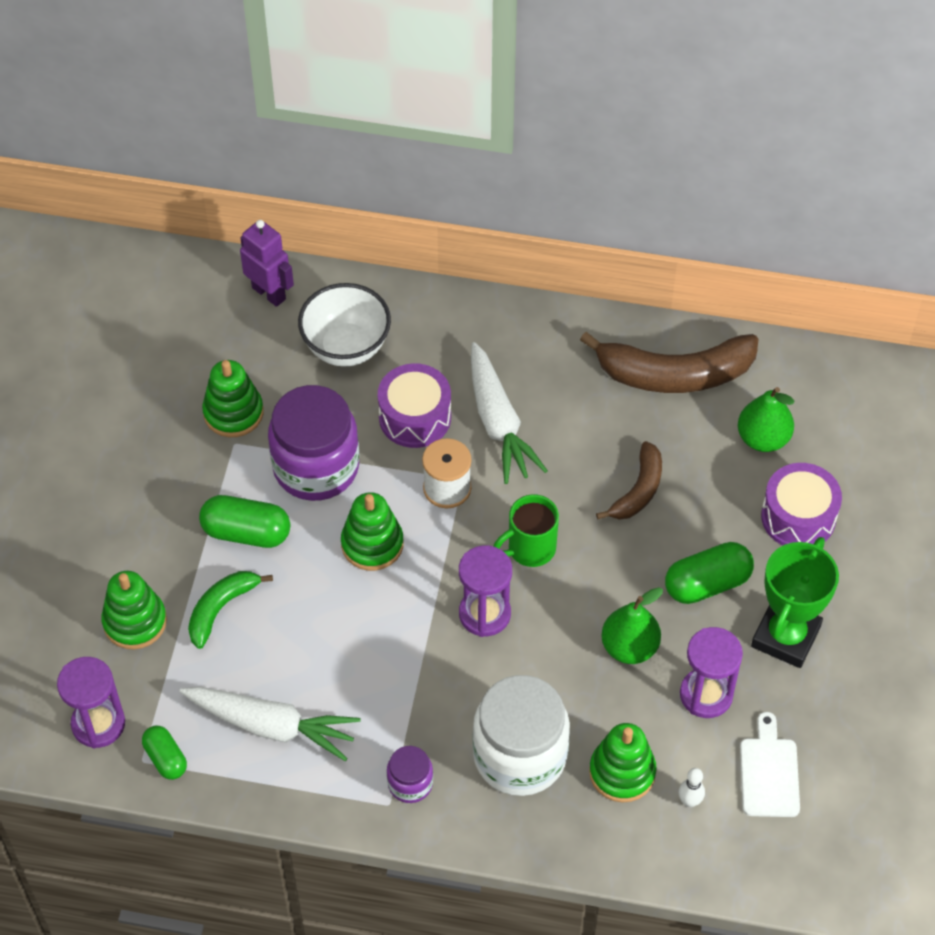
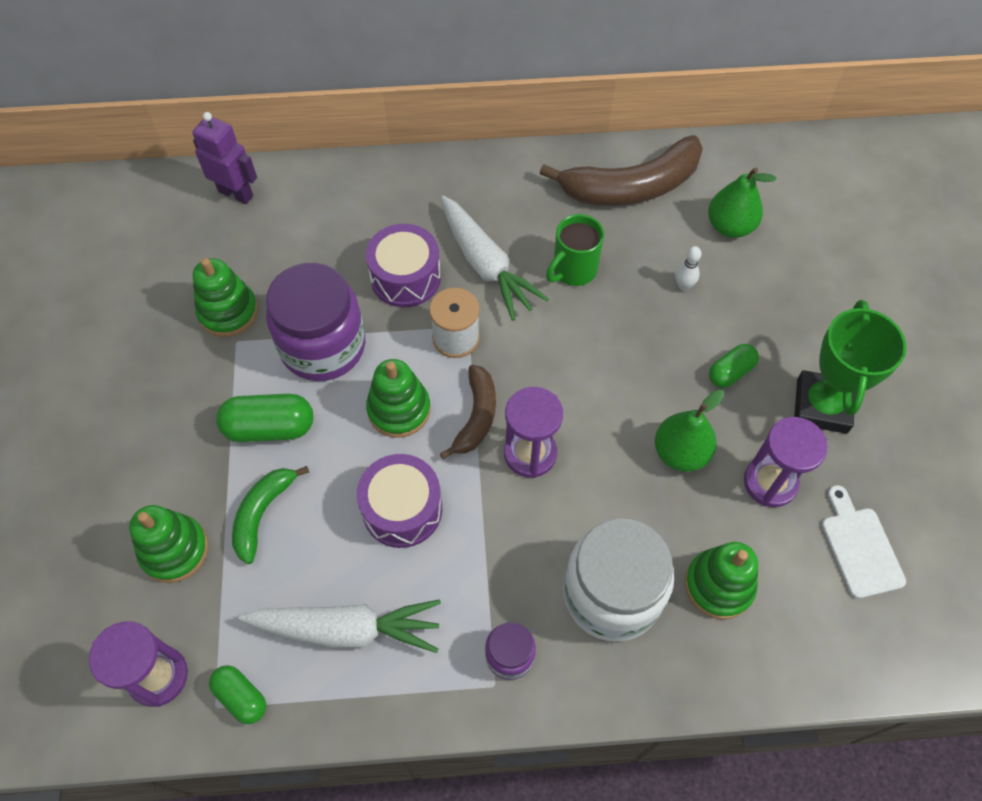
camera: 15 degrees left, 5 degrees up
white bowl [298,283,391,367] -> none
green mug [493,494,559,567] -> green mug moved to [546,214,604,286]
brown banana [596,441,662,520] -> brown banana moved to [440,365,496,459]
green capsule [665,542,754,604] -> green capsule [709,344,759,388], size x0.63
white bowling pin [679,768,705,807] -> white bowling pin moved to [675,246,702,291]
purple drum [761,463,842,546] -> purple drum moved to [357,454,442,548]

